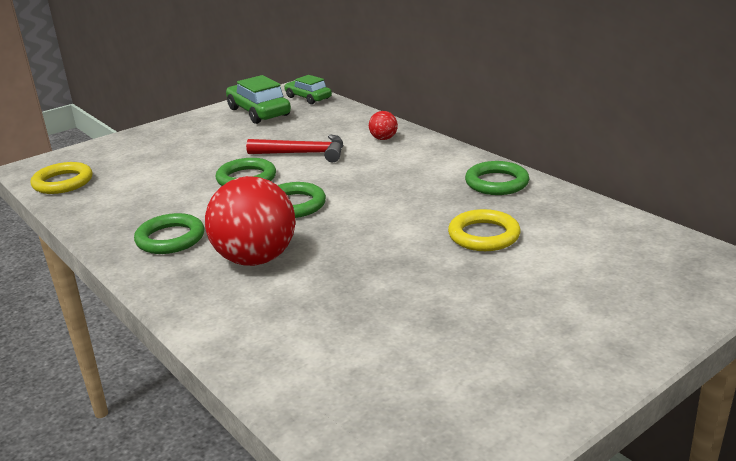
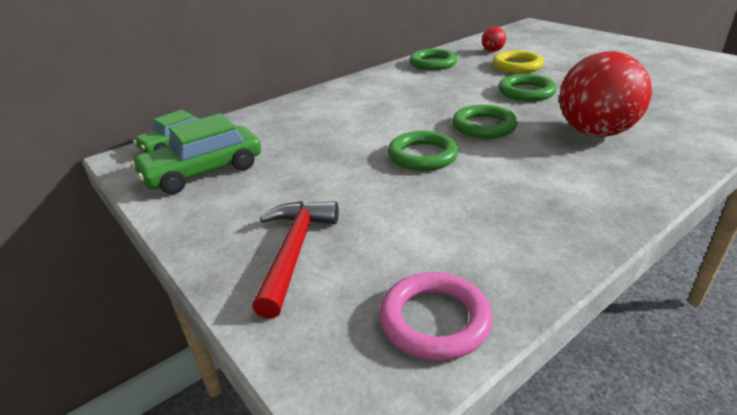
camera: 90 degrees left, 5 degrees up
yellow ring [31,162,93,194] -> pink ring [380,272,493,361]
green ring [134,213,205,254] -> green ring moved to [498,74,557,101]
red hammer [246,134,343,162] -> red hammer moved to [252,201,339,319]
red ball [369,111,398,140] -> red ball moved to [482,26,506,52]

